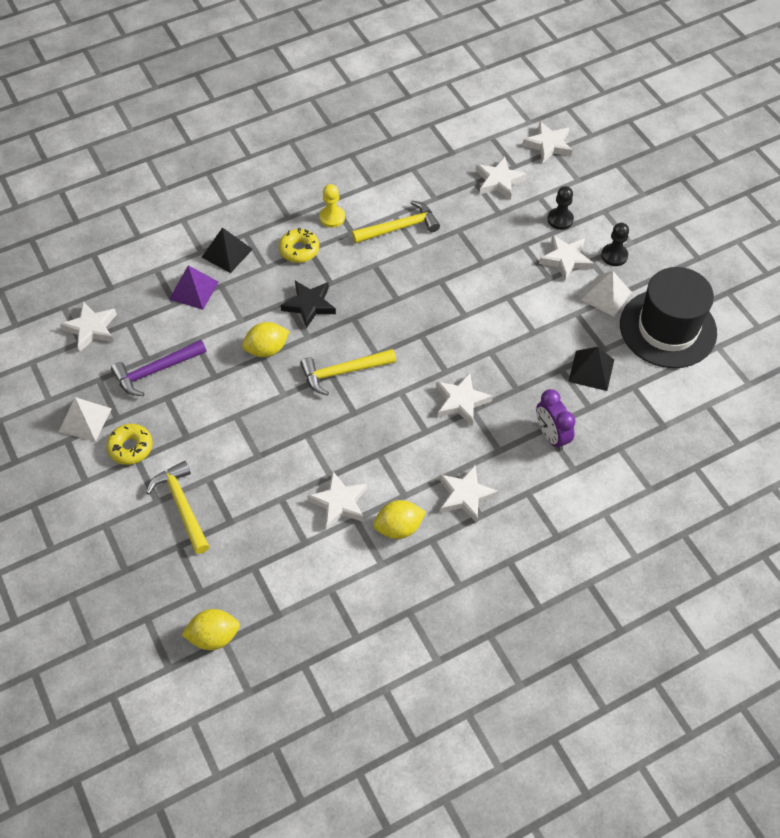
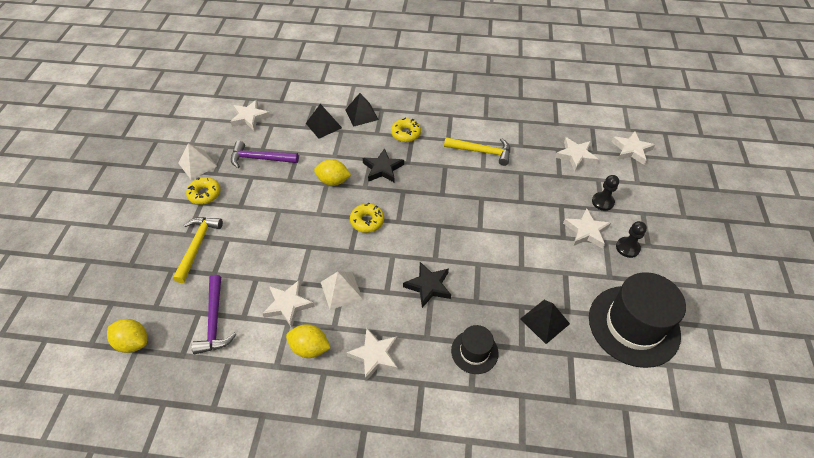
camera: 35 degrees right, 5 degrees down
purple pyramid [169,265,219,310] -> black pyramid [306,104,342,139]
yellow hammer [300,349,396,396] -> yellow donut [350,203,384,233]
yellow pawn [319,184,345,228] -> none
white star [436,372,493,426] -> black star [403,262,451,308]
purple clock [536,389,576,451] -> black hat [451,325,499,374]
white pyramid [581,271,631,317] -> white pyramid moved to [321,271,363,310]
none -> purple hammer [192,275,236,354]

